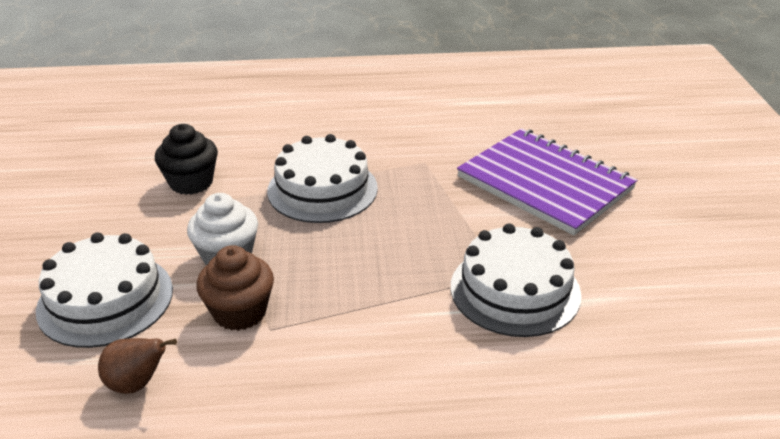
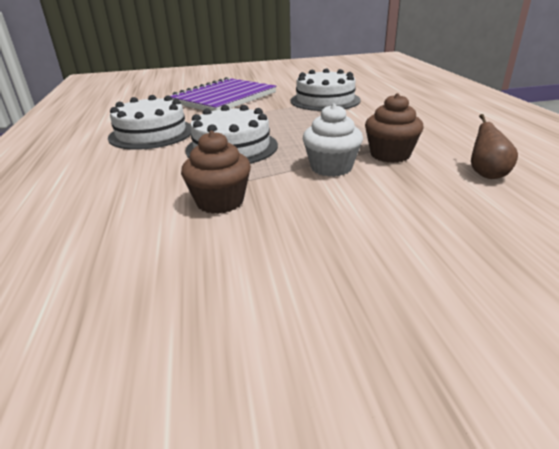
camera: 95 degrees left, 5 degrees down
white cake [36,232,173,348] -> white cake moved to [108,95,191,150]
black cupcake [155,124,218,195] -> brown cupcake [181,131,251,214]

